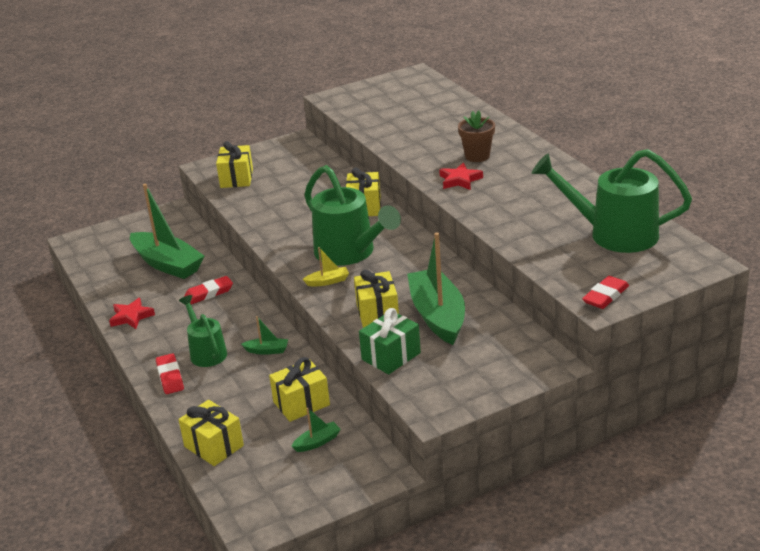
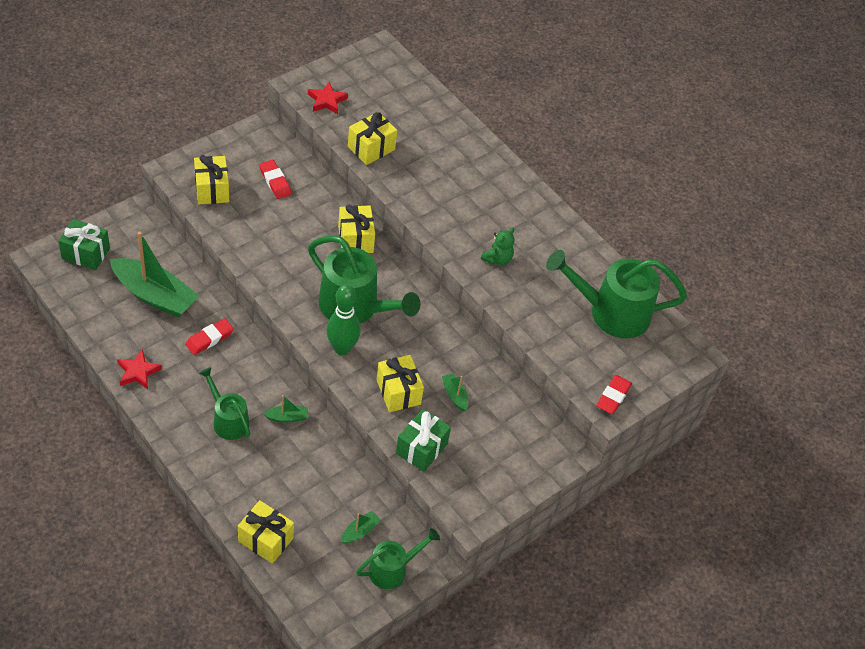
camera: 20 degrees left, 20 degrees up
red eraser [156,353,184,394] -> red eraser moved to [259,160,292,199]
yellow gift [269,357,330,422] -> yellow gift moved to [348,112,397,165]
yellow boat [303,247,349,286] -> green bowling pin [326,285,361,355]
green boat [407,232,465,345] -> green boat [442,373,468,411], size x0.42
red star [439,163,483,190] -> red star moved to [308,82,348,114]
brown flower pot [458,110,495,162] -> none
none -> green gift [58,219,110,270]
none -> green watering can [356,528,440,589]
none -> green teddy bear [481,227,514,265]

